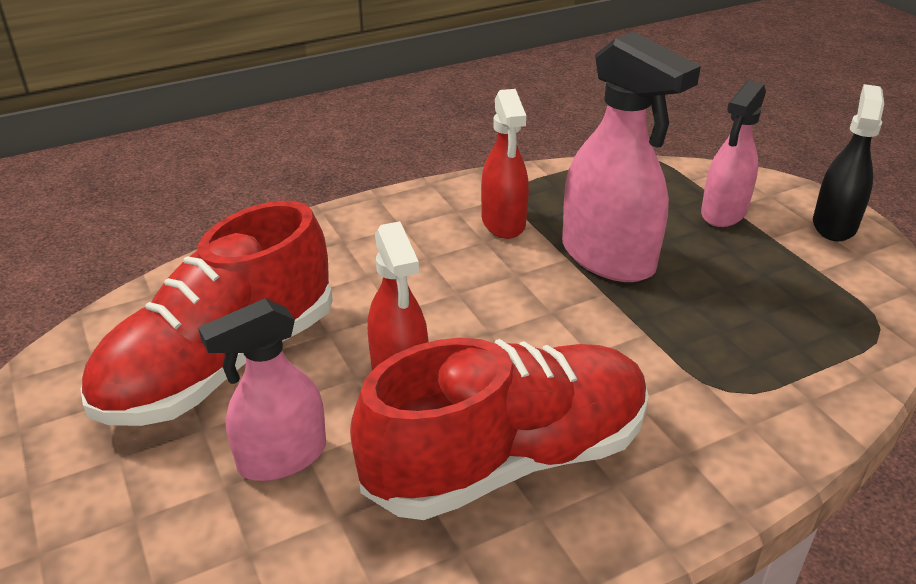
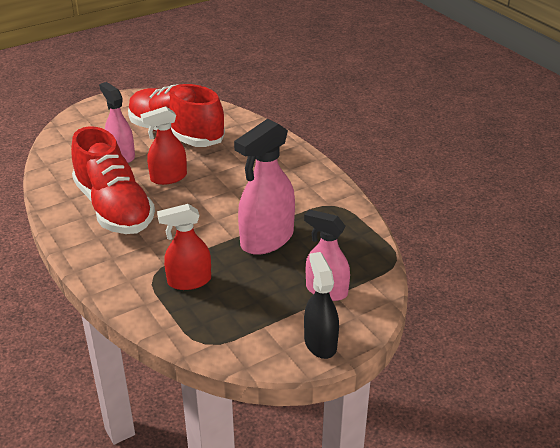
camera: 85 degrees right, 0 degrees up
red spray bottle [481,89,529,239] -> red spray bottle moved to [157,204,211,290]
black spray bottle [813,84,884,241] -> black spray bottle turned 120 degrees counterclockwise [304,252,339,359]

